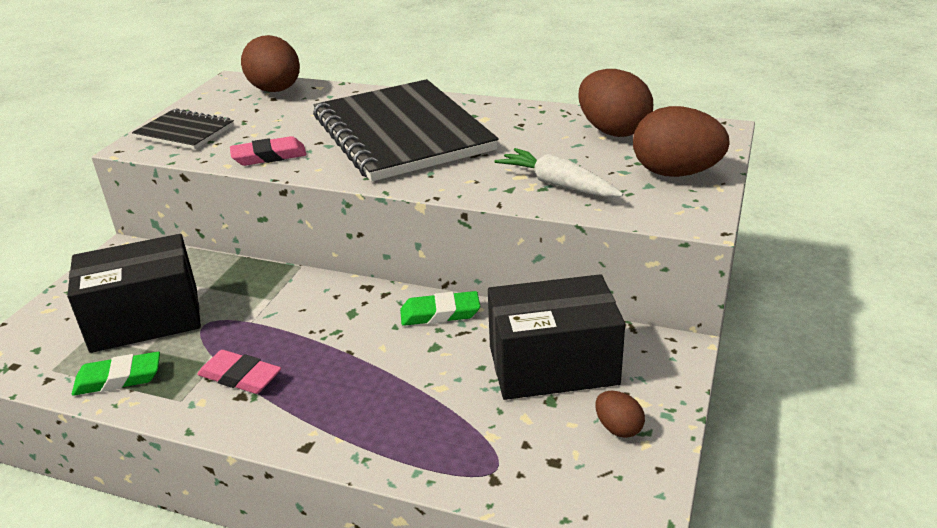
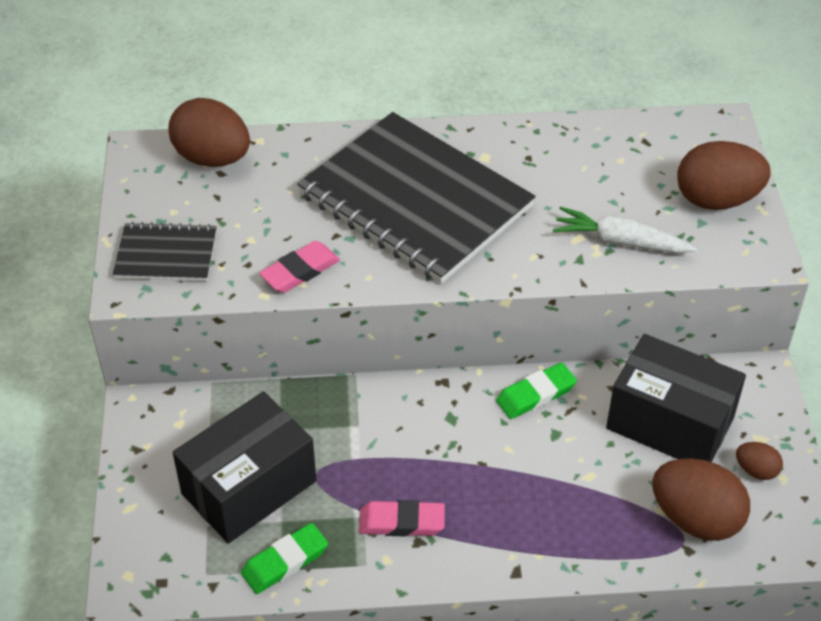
camera: 25 degrees left, 15 degrees up
black box [488,274,625,400] -> black box turned 60 degrees clockwise [606,334,746,462]
brown egg [578,69,653,137] -> brown egg moved to [652,458,750,541]

